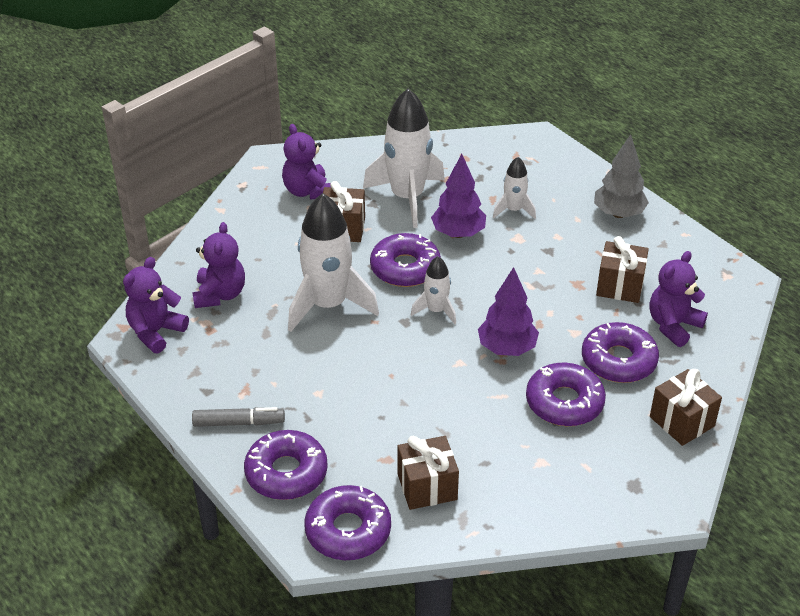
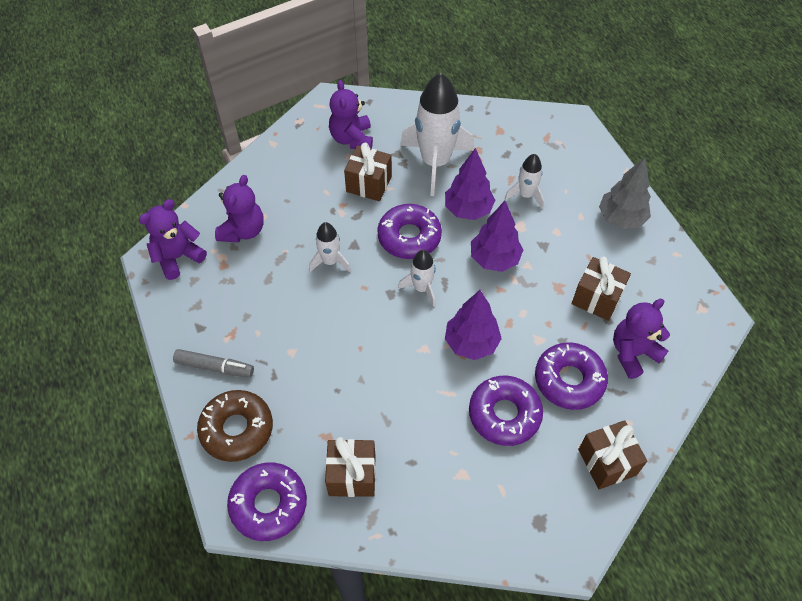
camera: 15 degrees right, 15 degrees up
purple donut [244,430,328,500] -> brown donut [197,390,273,462]
white rocket [288,193,379,332] -> white rocket [309,222,351,272], size x0.51
none -> purple tree [471,201,523,272]

